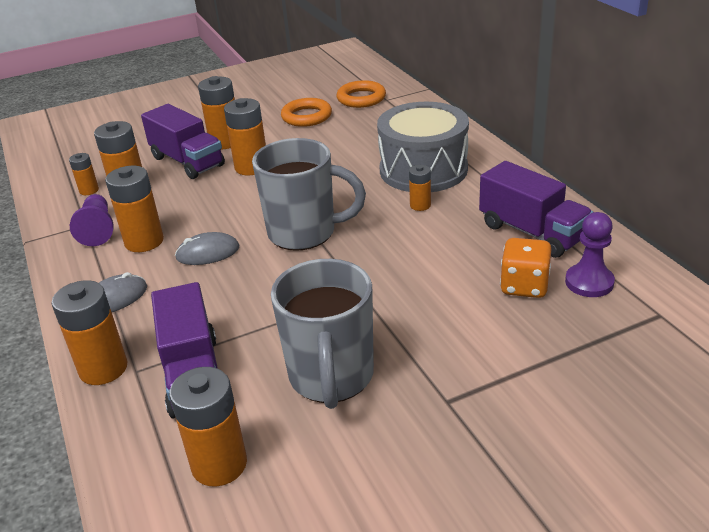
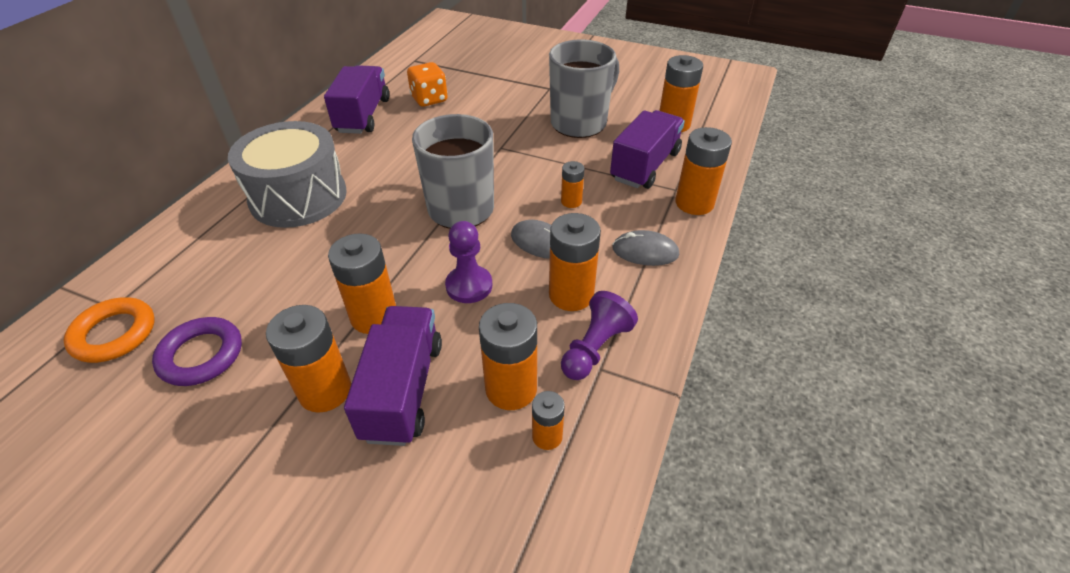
camera: 135 degrees left, 10 degrees up
orange ring [281,98,332,127] -> purple ring [152,317,242,386]
orange battery [409,165,431,211] -> orange battery moved to [561,161,584,208]
purple pawn [565,212,615,297] -> purple pawn moved to [445,221,493,303]

